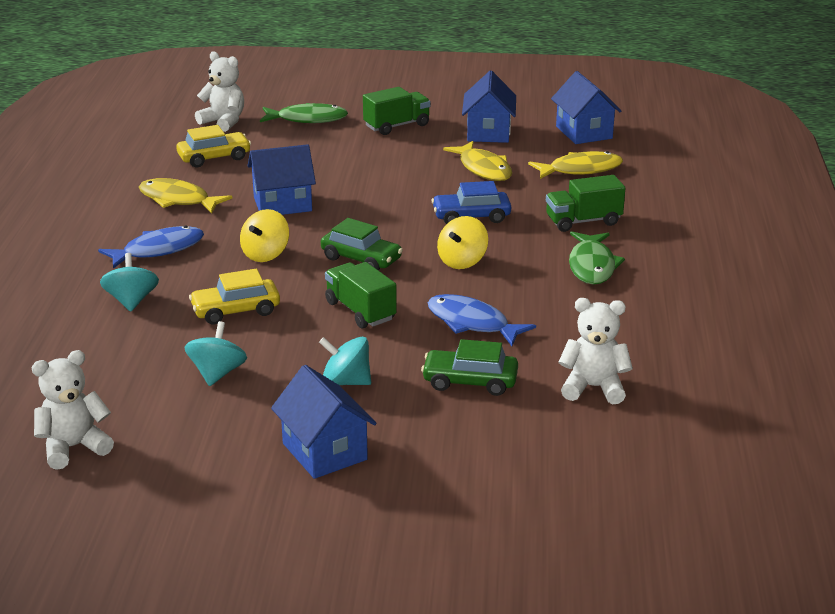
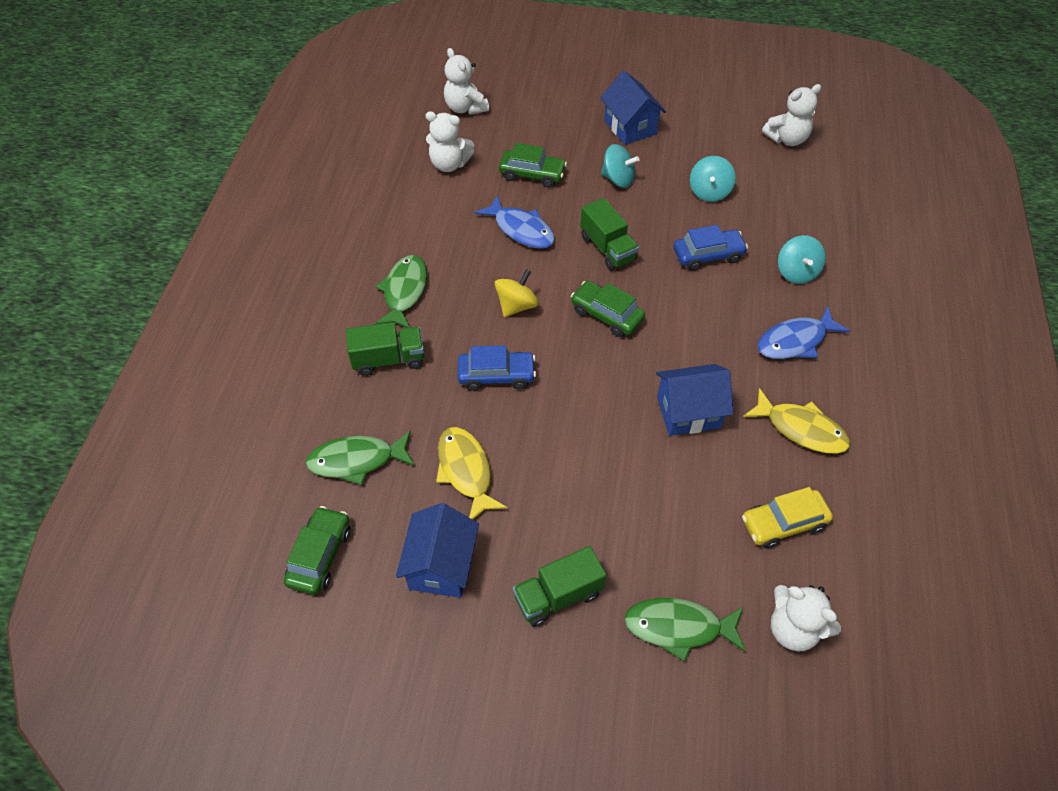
camera: 175 degrees left, 25 degrees up
yellow car [189,269,280,324] -> blue car [674,225,748,271]
yellow spinning top [240,209,289,262] -> none
yellow fish [528,151,623,179] -> green fish [305,431,415,485]
blue house [551,71,621,144] -> green car [284,506,351,595]
none -> white teddy bear [444,48,489,115]

